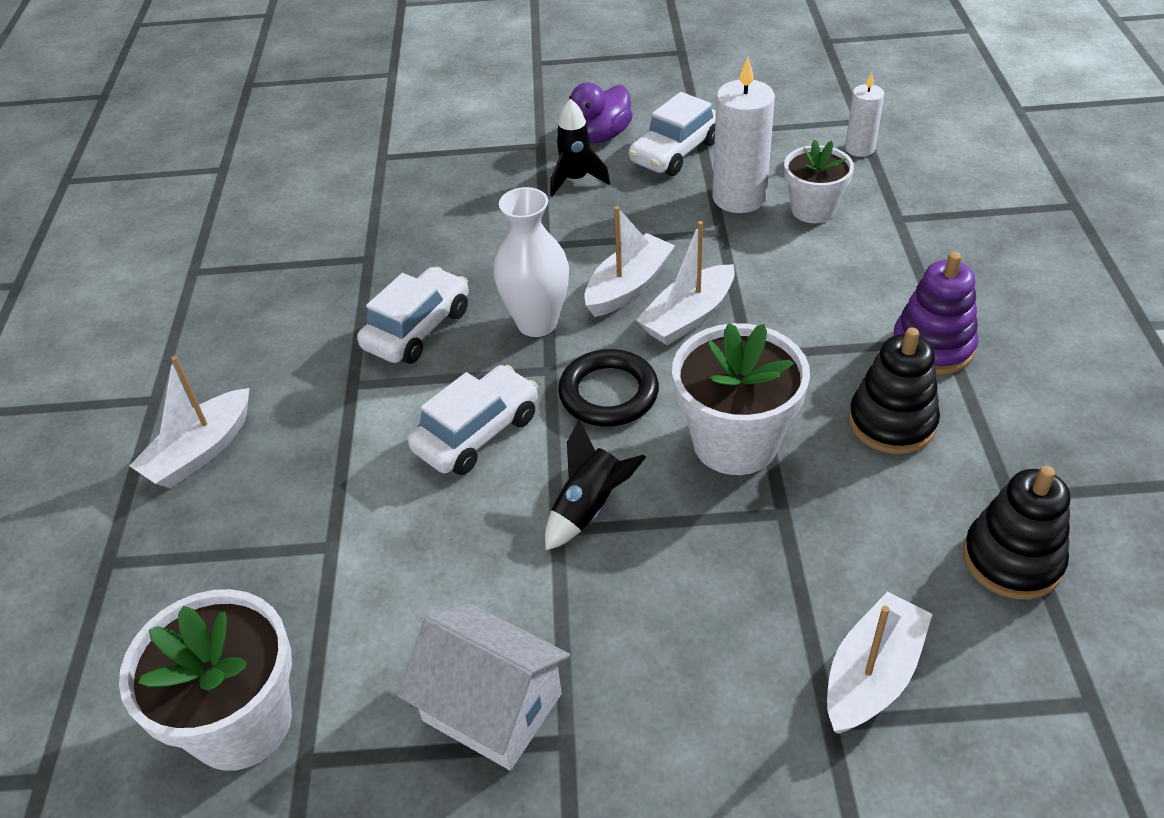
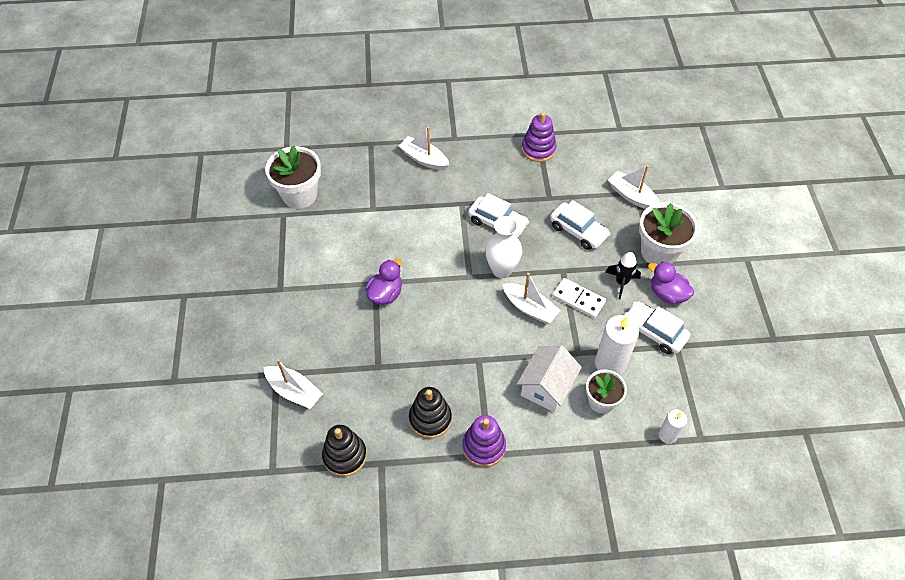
camera: 85 degrees right, 10 degrees up
white house [398,603,570,770] -> white house moved to [517,345,582,412]
white car [408,365,538,475] -> white car moved to [550,200,610,250]
black rocket [545,419,646,550] -> purple duck [365,258,402,305]
black ring [558,349,659,426] -> none
white boat [636,221,735,345] -> white boat moved to [608,165,660,209]
white flower pot [672,323,810,475] -> white flower pot moved to [639,202,698,265]
none -> purple stacking toy [522,112,556,162]
none -> white domino [553,278,606,318]

